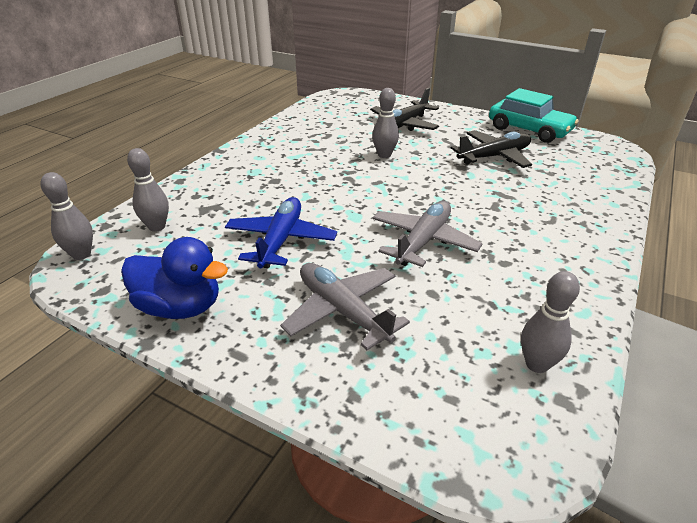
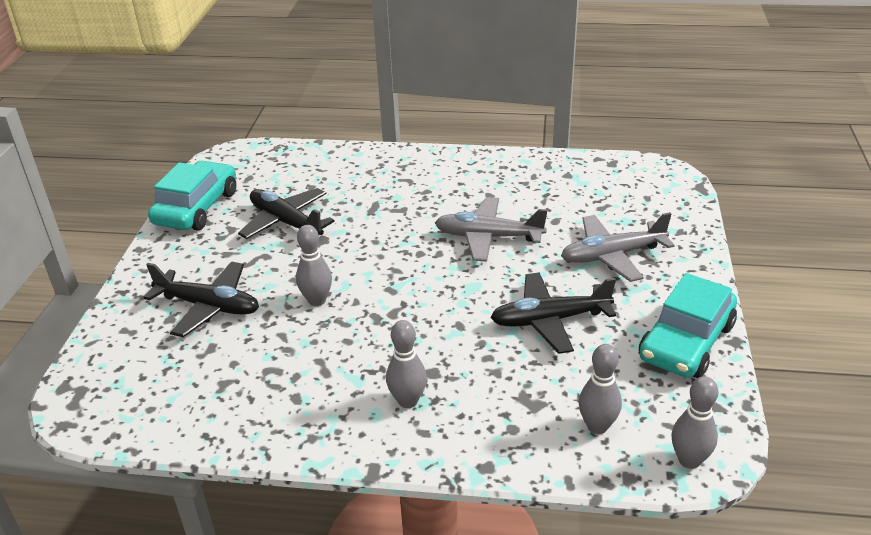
camera: 110 degrees left, 0 degrees up
blue duck [121,237,228,319] -> turquoise car [639,273,737,378]
blue plane [225,197,337,268] -> black plane [490,272,617,354]
grey plane [280,263,410,350] -> grey plane turned 45 degrees clockwise [561,212,675,282]
grey bowling pin [521,271,580,373] -> grey bowling pin moved to [386,320,427,408]

